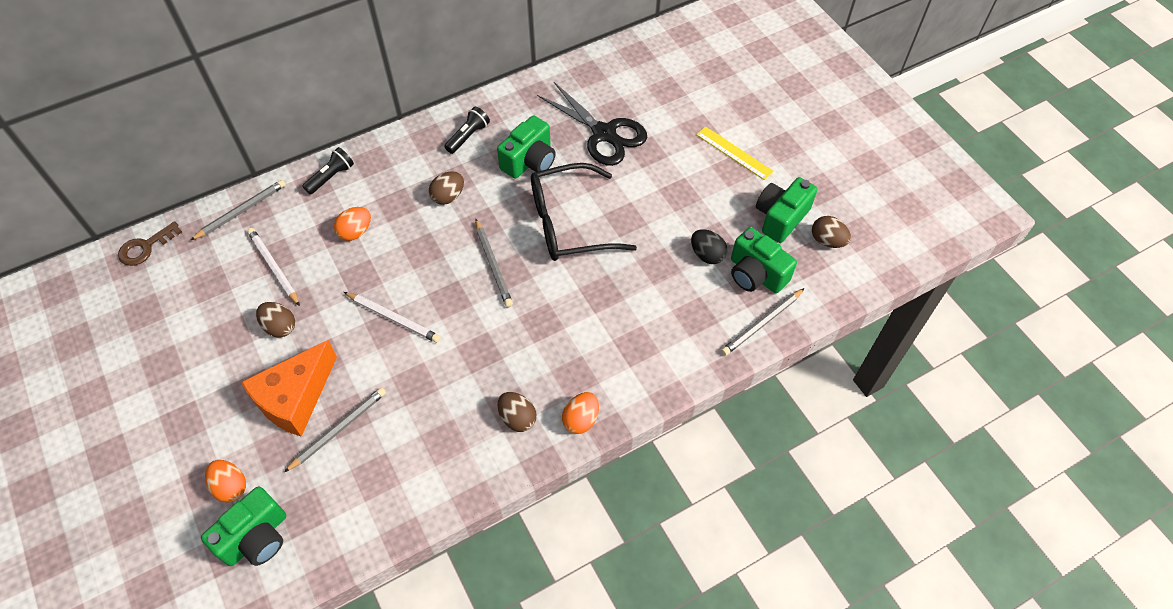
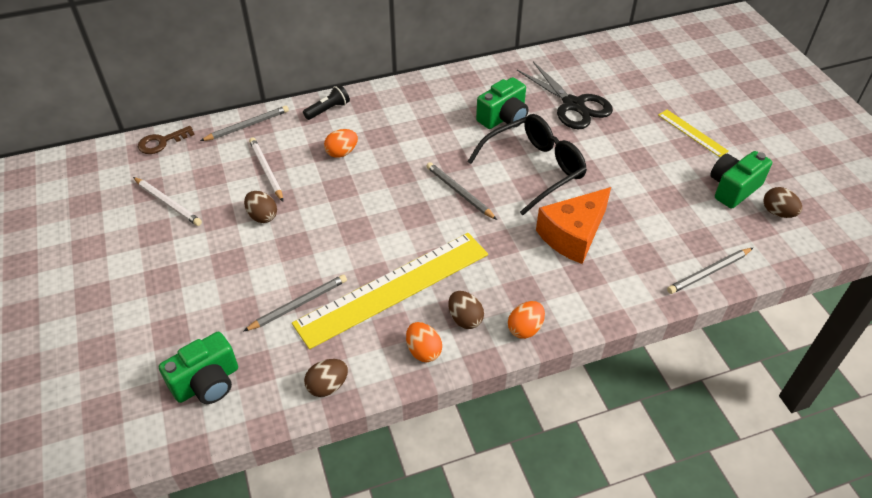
camera: 10 degrees right, 10 degrees down
orange egg [205,460,246,503] -> orange egg moved to [406,322,442,362]
orange cheese [241,340,337,437] -> orange cheese moved to [536,187,611,264]
white pencil [344,292,441,343] -> white pencil moved to [133,177,202,226]
brown egg [429,171,464,205] -> brown egg moved to [304,359,348,397]
black flashlight [444,107,490,154] -> none
grey pencil [475,218,513,307] -> grey pencil turned 150 degrees clockwise [426,162,497,220]
black glasses [531,163,637,261] -> black glasses turned 150 degrees clockwise [467,114,587,215]
black egg [691,229,727,264] -> none
green camera [731,227,797,293] -> none
none -> yellow ruler [292,233,488,349]

